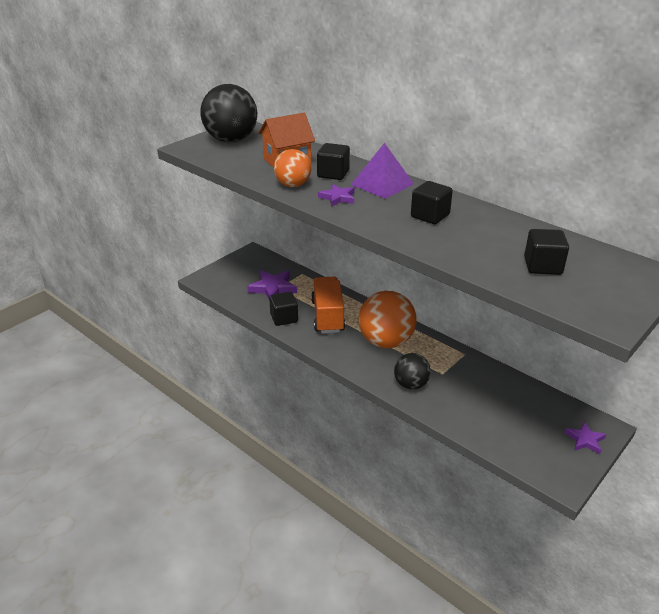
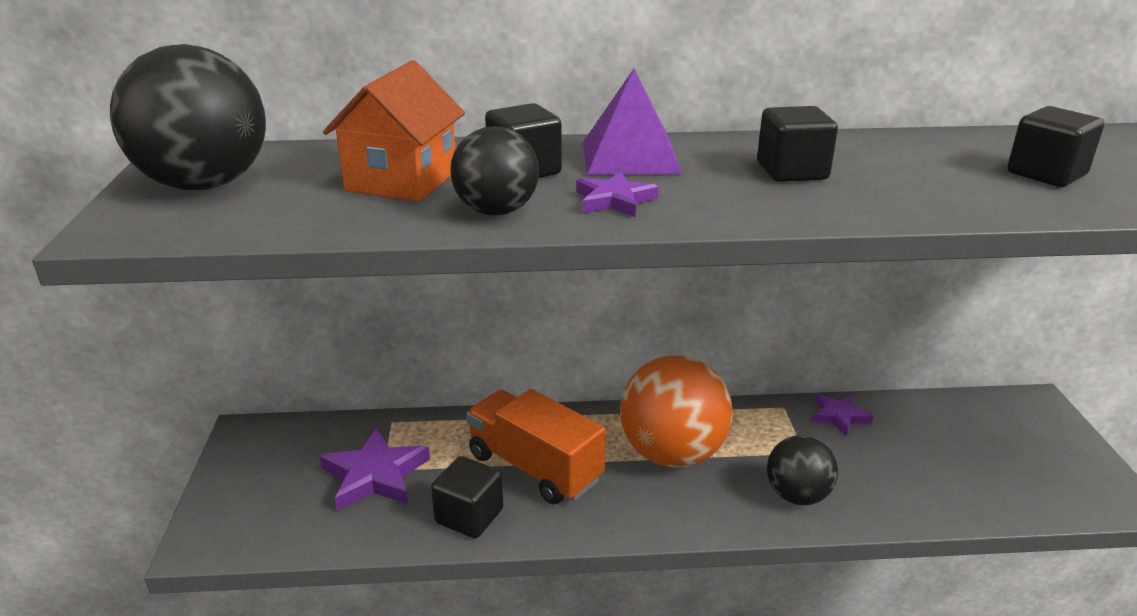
camera: 45 degrees left, 5 degrees down
orange ball [274,149,311,187] -> black ball [450,126,539,216]
purple star [565,422,606,454] -> purple star moved to [811,394,874,437]

